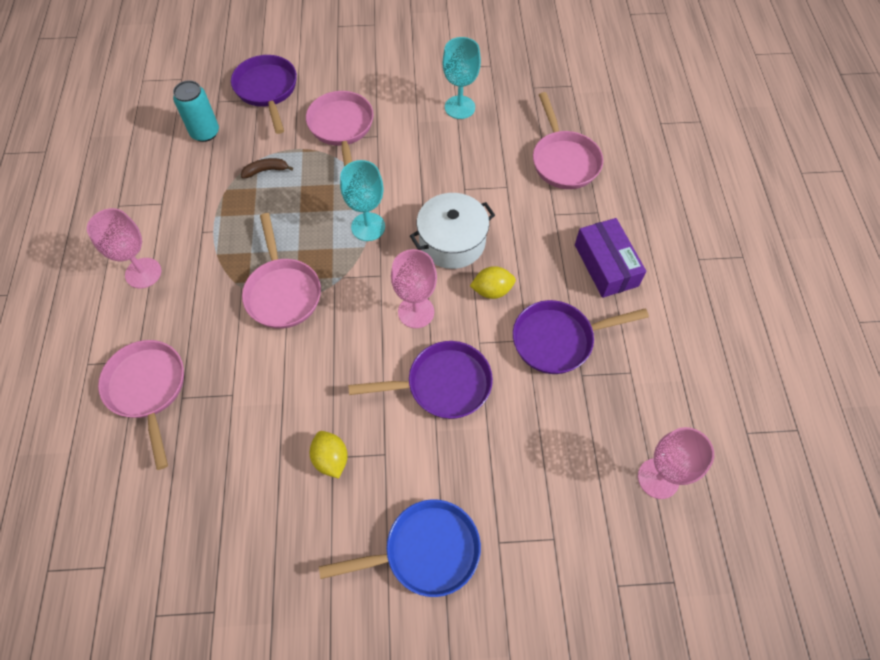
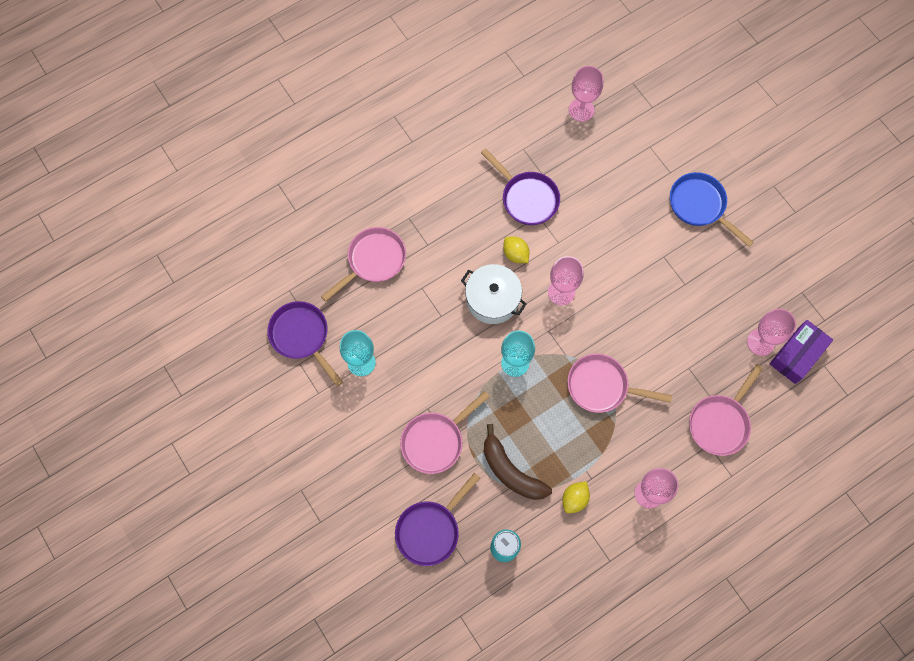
camera: 120 degrees left, 10 degrees up
brown banana [241,158,293,178] -> brown banana [484,424,552,500], size x2.04
pink pan [242,213,321,329] -> pink pan turned 120 degrees counterclockwise [567,354,672,413]
yellow lemon [310,431,348,479] -> yellow lemon moved to [562,481,590,513]
purple pan [348,341,493,419] -> purple pan moved to [268,301,343,386]
purple box [575,218,646,298] -> purple box moved to [770,320,833,384]
none -> pink goblet [747,309,796,356]

